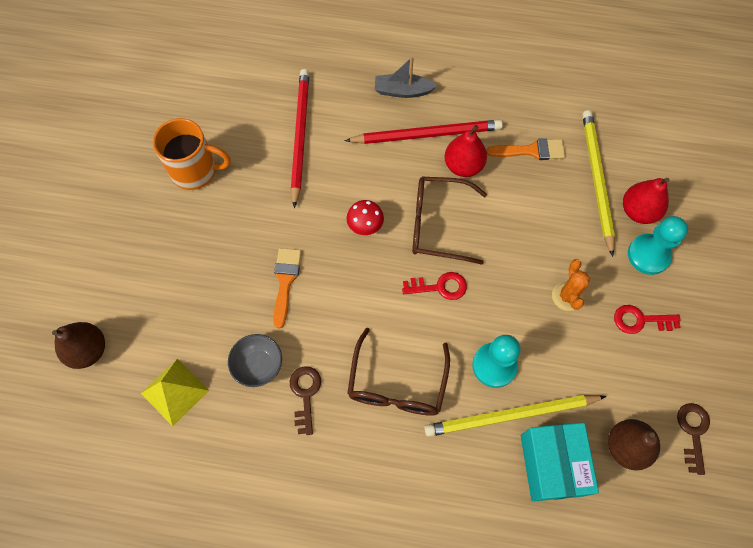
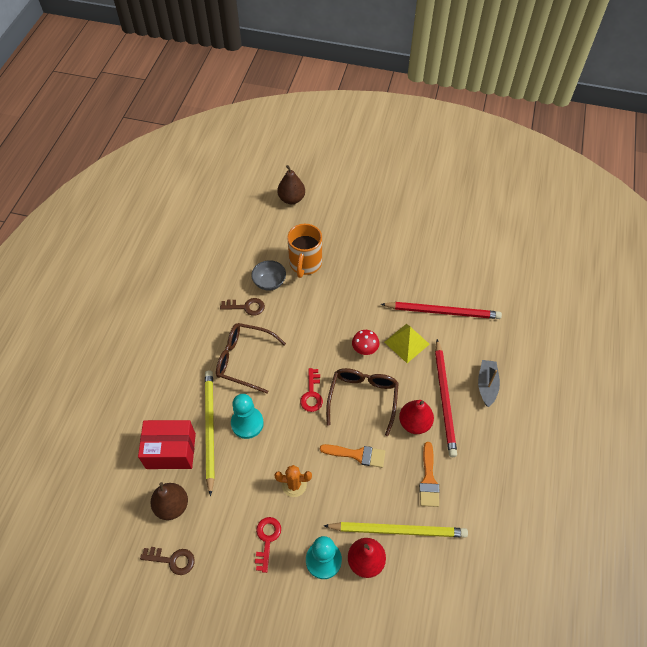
camera: 95 degrees right, 10 degrees down
yellow pyramid [141,359,209,426] -> yellow pyramid moved to [384,324,429,363]
orange mug [153,118,231,190] -> orange mug moved to [287,224,322,278]
orange brush [273,248,301,328] -> orange brush moved to [320,444,386,468]
turquoise box [521,423,599,502] -> red box [138,420,196,469]

